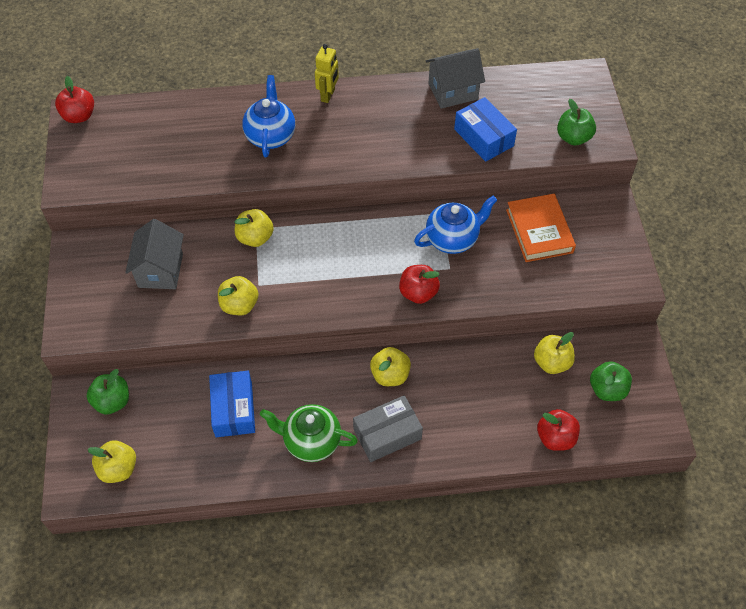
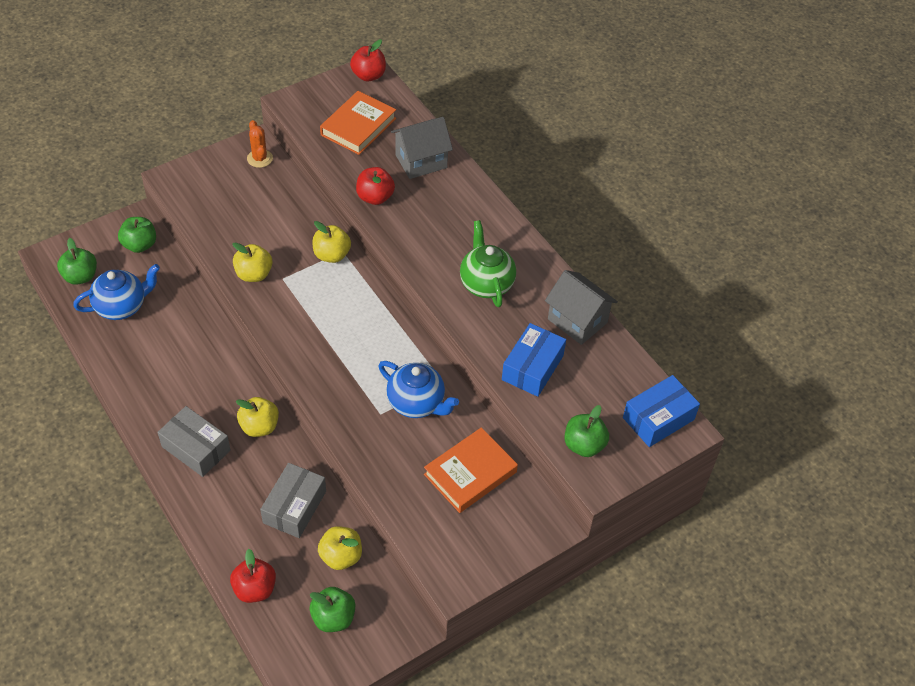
camera: 60 degrees right, 5 degrees down
yellow apple [88,440,136,483] -> green apple [57,238,97,285]
grey house [125,219,184,289] -> grey house moved to [391,117,453,179]
blue box [209,371,255,437] -> blue box moved to [623,375,700,447]
blue teapot [242,75,295,157] -> blue teapot moved to [73,264,160,320]
green teapot [260,404,358,462] -> green teapot moved to [460,220,516,307]
yellow robot [315,44,339,103] -> none
red apple [399,265,440,304] -> red apple moved to [356,167,395,205]
none -> orange cactus [247,120,273,168]
none -> grey box [260,463,326,538]
none -> orange book [320,91,396,155]

